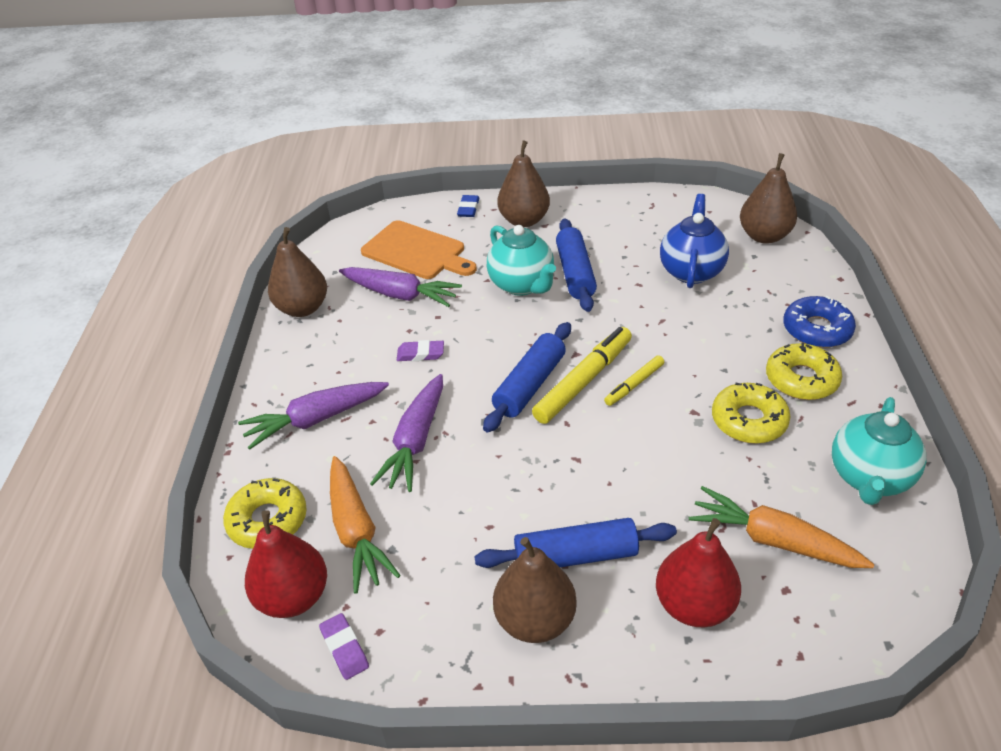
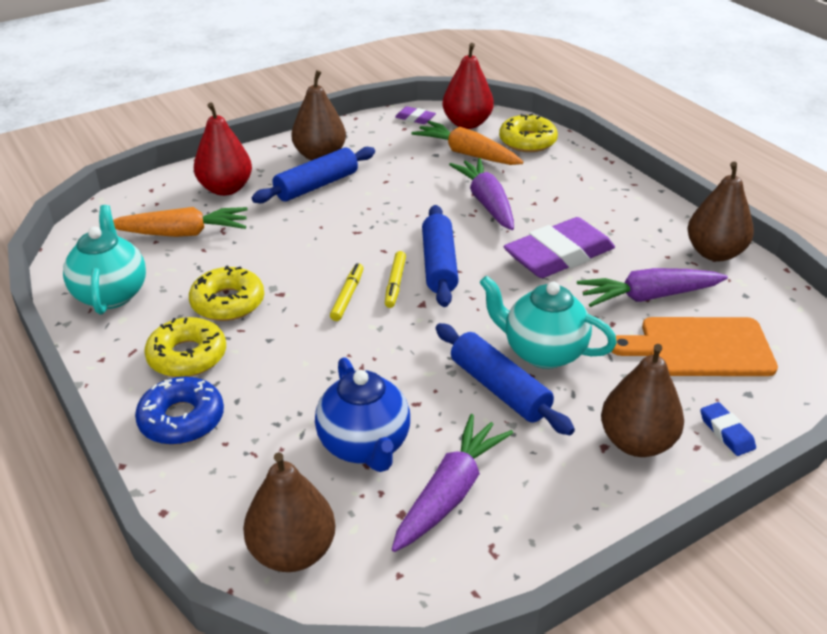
camera: 145 degrees right, 5 degrees down
purple carrot [238,382,389,450] -> purple carrot moved to [392,414,513,552]
purple eraser [397,340,444,361] -> purple eraser [504,217,615,278], size x2.31
yellow marker [532,327,632,424] -> yellow marker [385,251,406,308], size x0.55

